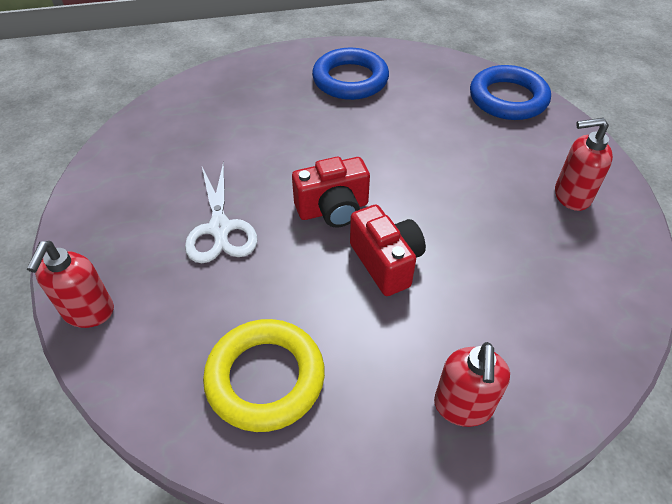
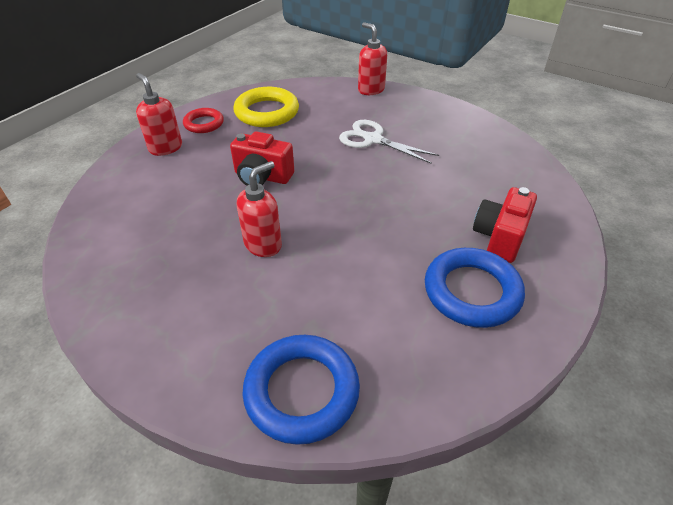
camera: 135 degrees right, 5 degrees down
red camera [292,157,370,227] -> red camera moved to [473,187,537,263]
red soap dispenser [555,118,613,211] -> red soap dispenser moved to [237,161,282,257]
none -> red ring [183,108,224,133]

